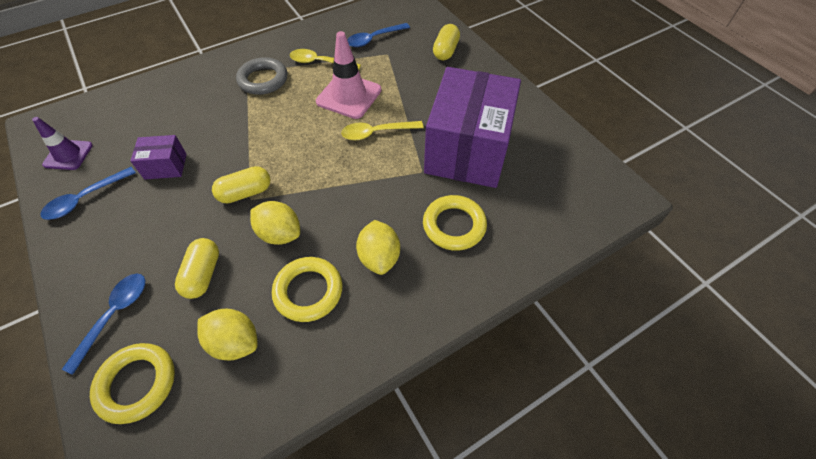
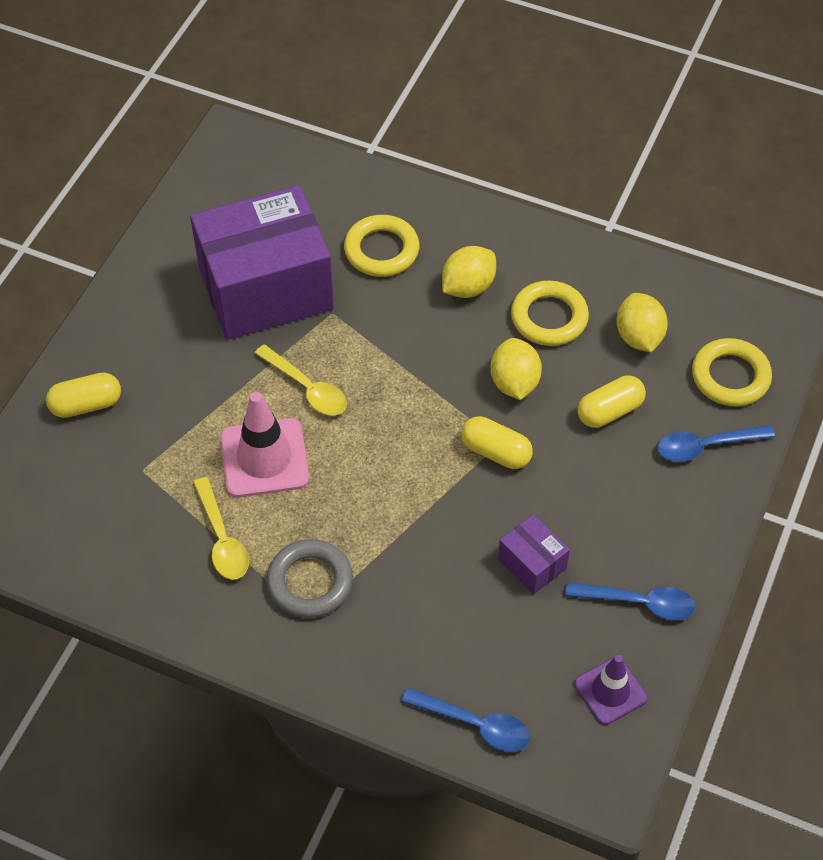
camera: 125 degrees left, 0 degrees up
blue spoon [347,23,410,47] -> blue spoon moved to [401,688,530,752]

